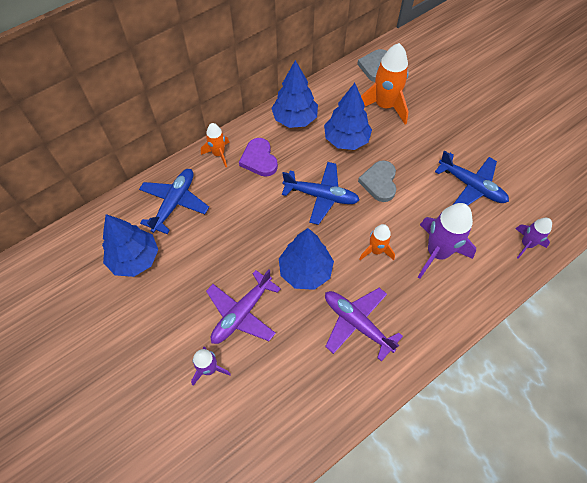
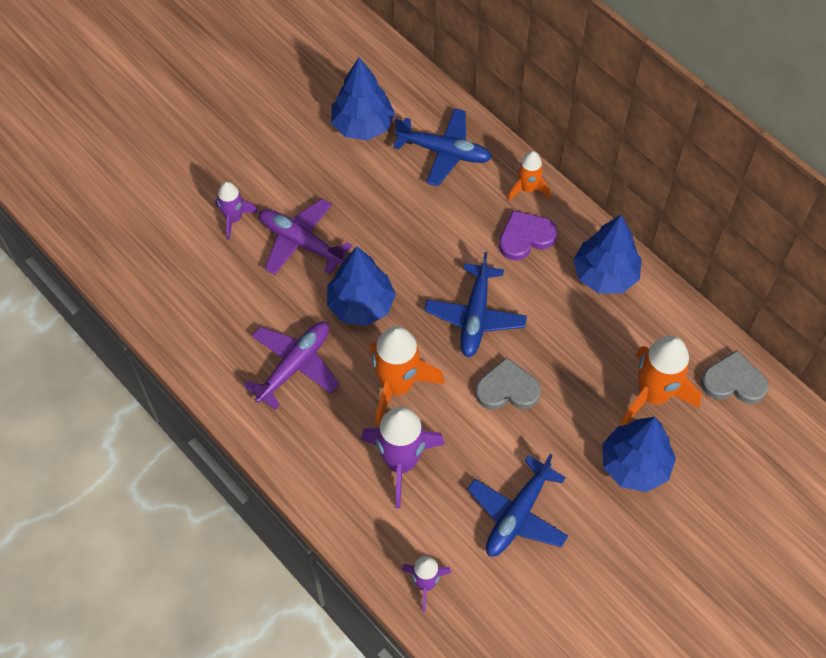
camera: 85 degrees right, 0 degrees up
blue tree [324,83,372,150] -> blue tree moved to [602,417,676,492]
orange rocket [359,224,395,260] -> orange rocket [370,326,444,426], size x1.77

